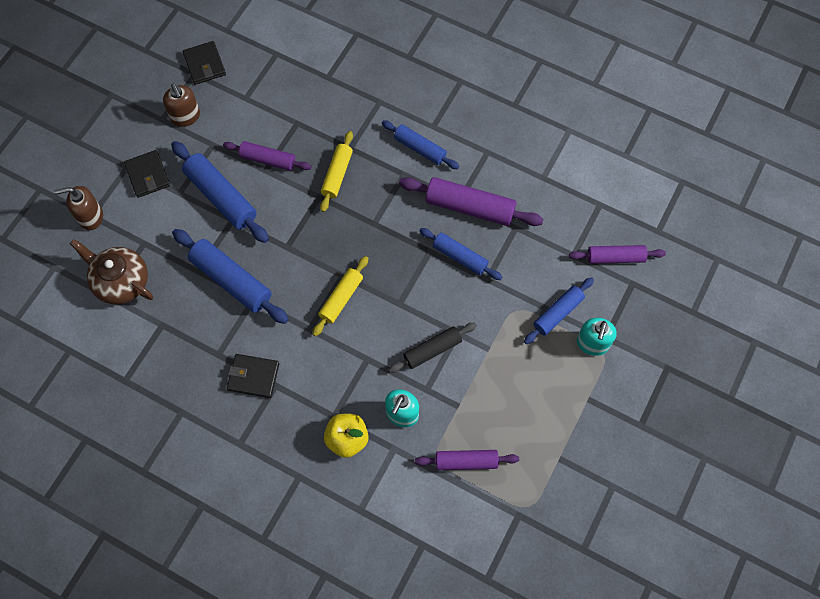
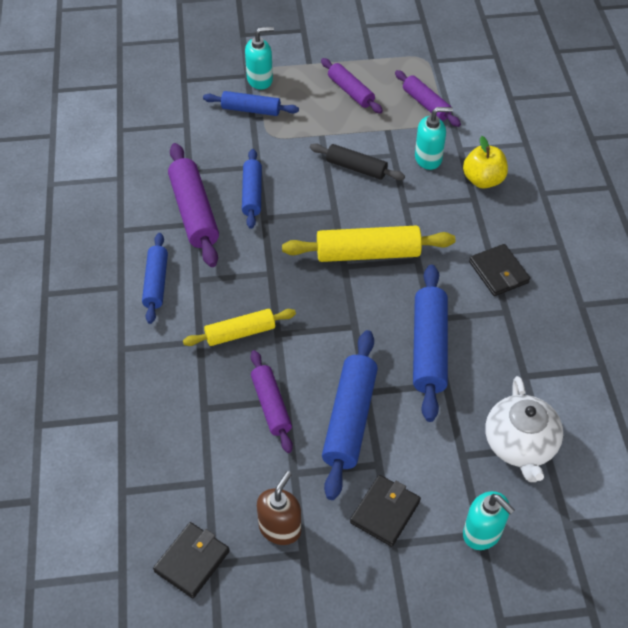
camera: 125 degrees left, 15 degrees down
brown soap dispenser [54,186,103,230] -> turquoise soap dispenser [463,491,515,550]
brown teapot [70,239,153,304] -> white teapot [485,376,563,482]
yellow rolling pin [313,256,368,336] -> yellow rolling pin [282,225,455,262], size x1.57
purple rolling pin [569,245,666,264] -> purple rolling pin moved to [321,58,383,114]

